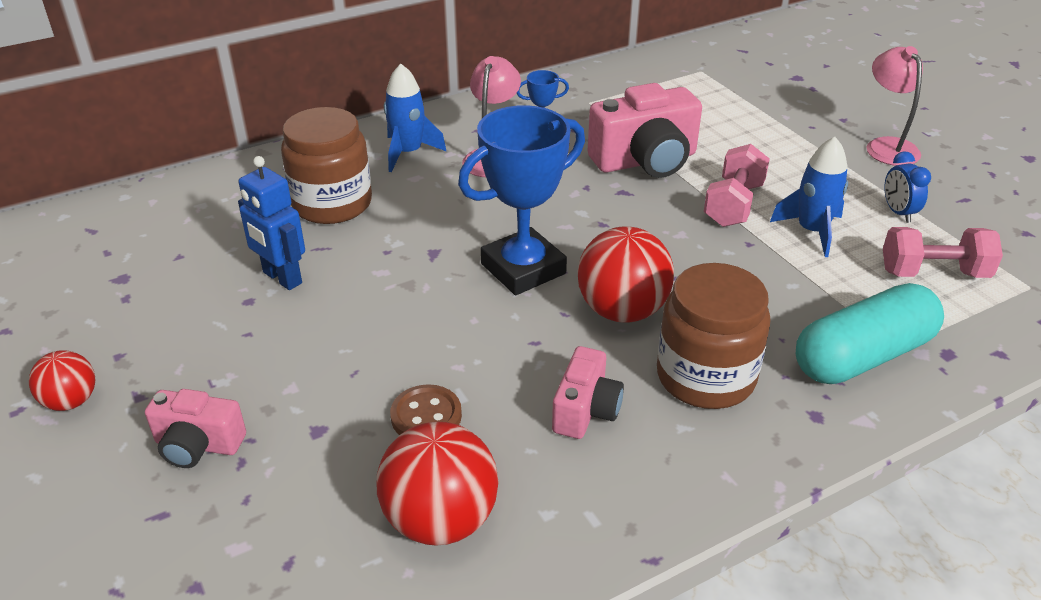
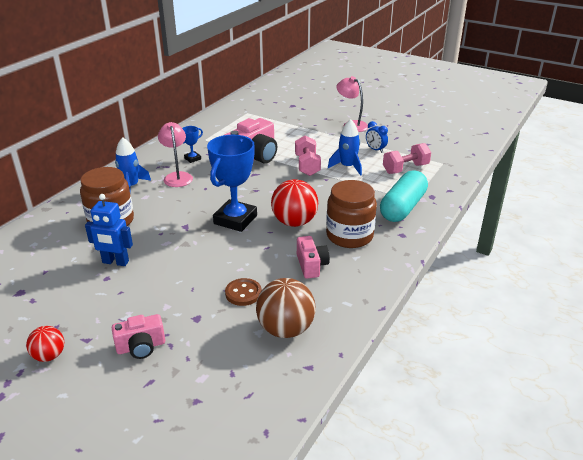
camera: 30 degrees left, 5 degrees down
red ball [377,422,499,546] -> brown ball [256,278,315,338]

